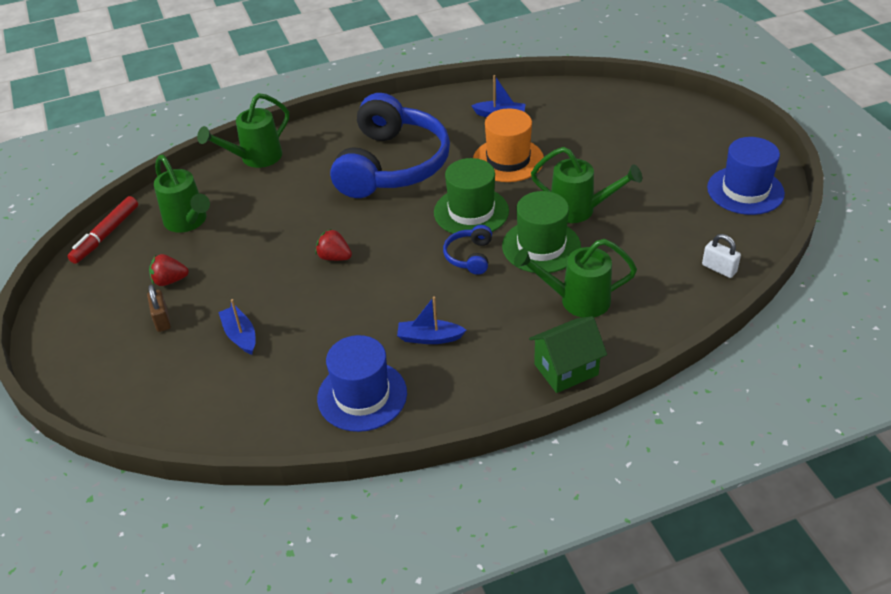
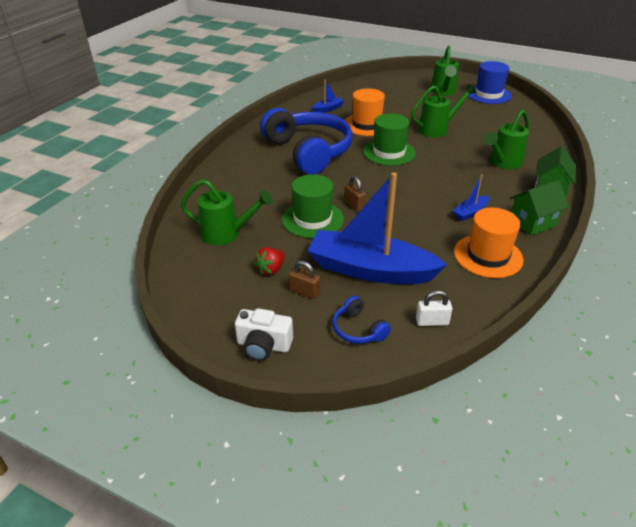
camera: 45 degrees left, 5 degrees down
red marker [67,196,138,264] -> none
green watering can [197,93,289,168] -> green watering can moved to [431,46,459,96]
blue boat [218,299,256,355] -> blue boat [307,173,447,284], size x2.40
red strawberry [315,229,352,261] -> brown padlock [344,176,366,212]
blue hat [317,335,407,432] -> orange hat [454,208,524,278]
blue headphones [443,225,492,275] -> blue headphones moved to [333,296,391,344]
green hat [502,191,581,273] -> green hat moved to [282,174,344,238]
white padlock [702,234,741,278] -> white padlock moved to [416,290,452,326]
none -> white camera [235,308,293,361]
none -> green house [510,180,569,236]

